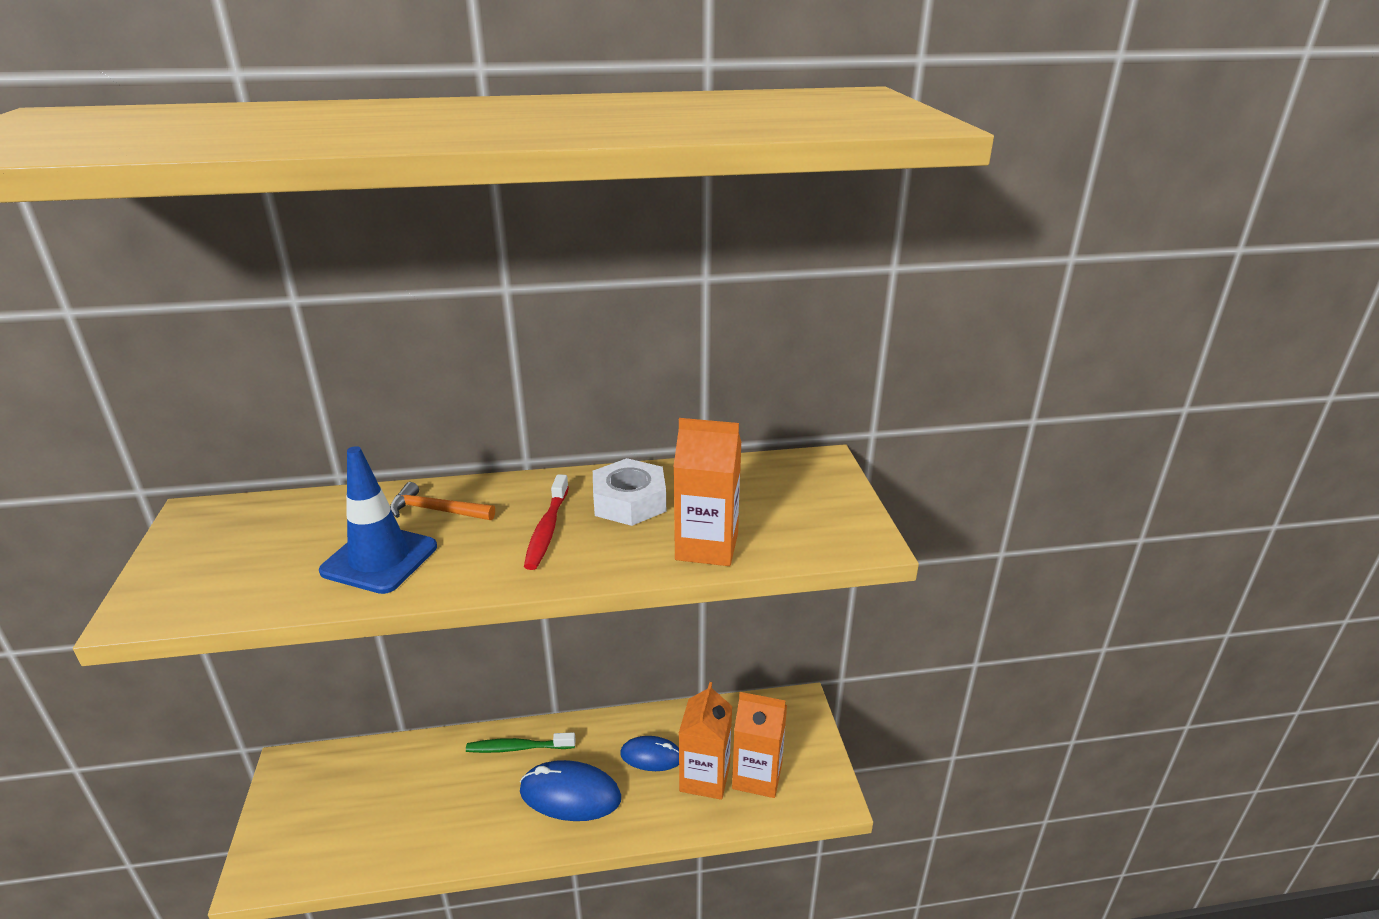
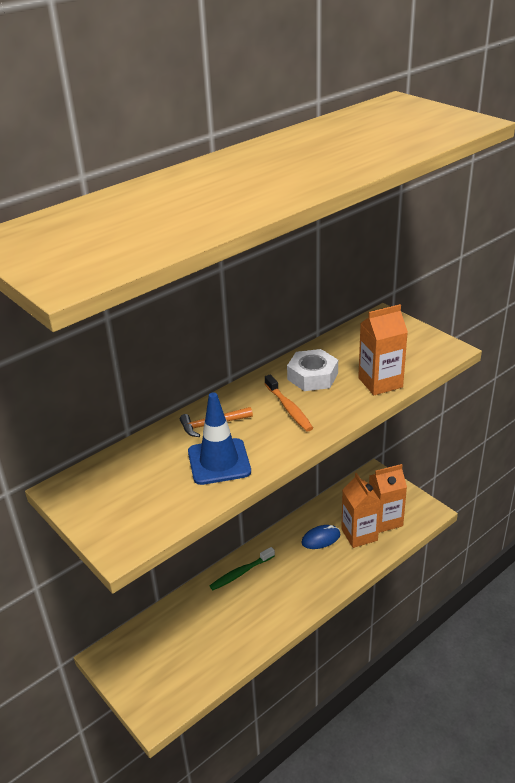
camera: 30 degrees left, 5 degrees up
blue mouse [520,760,621,821] -> none
red toothbrush [524,474,569,570] -> orange toothbrush [265,374,313,431]

